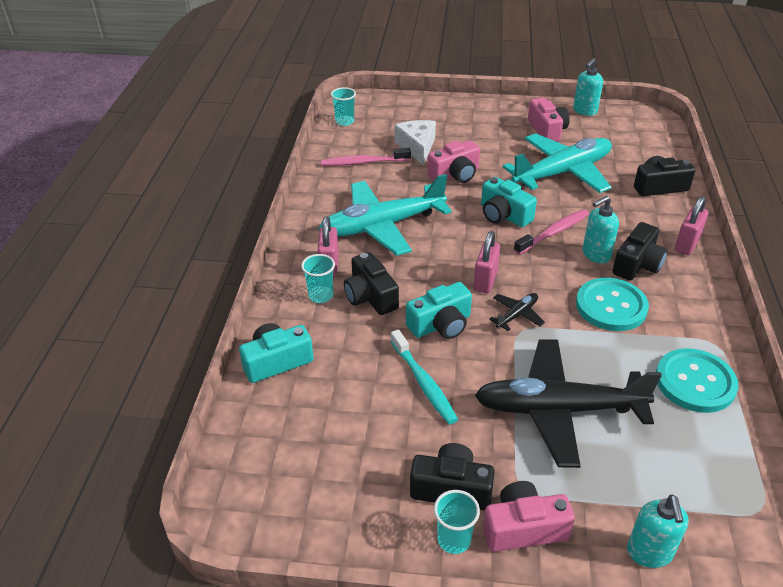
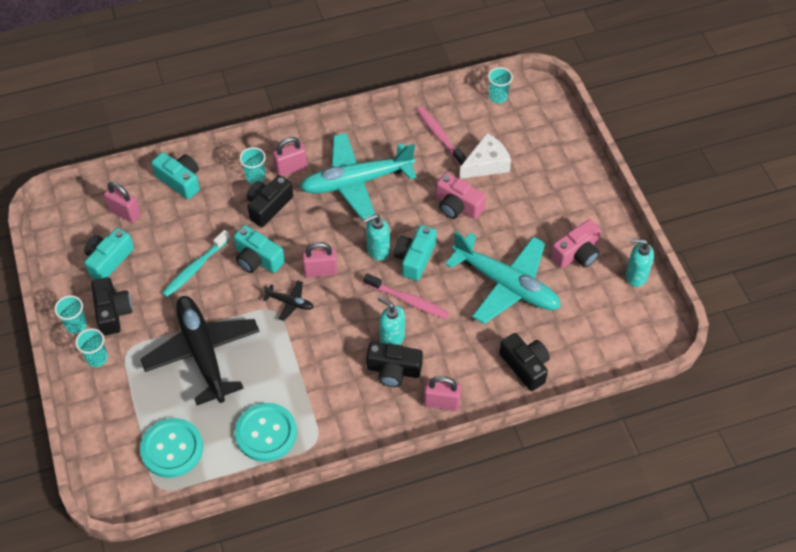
camera: 65 degrees right, 15 degrees up
turquoise plane [318,174,452,256] -> turquoise plane turned 60 degrees counterclockwise [300,133,417,220]
pink camera [483,481,575,552] -> turquoise cup [75,328,108,367]
turquoise button [576,278,649,331] -> turquoise button moved to [140,418,203,478]
turquoise soap dispenser [627,494,689,568] -> turquoise soap dispenser moved to [363,214,390,261]
none -> turquoise camera [84,228,134,279]
none -> pink padlock [104,182,141,223]

